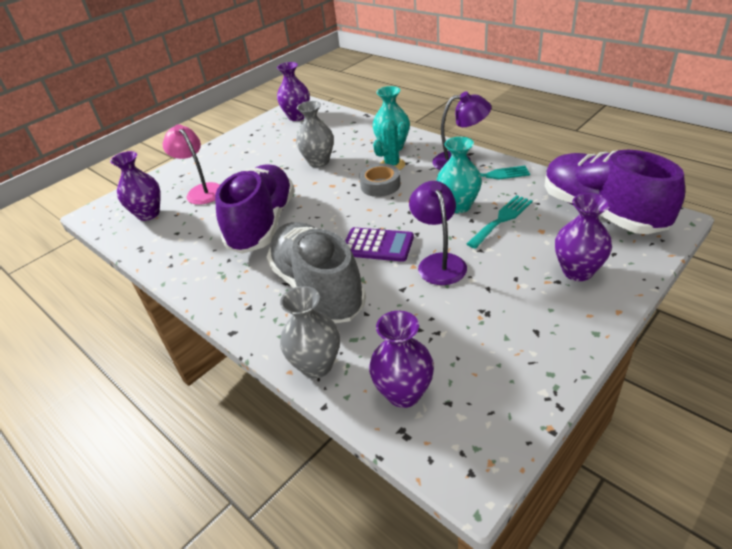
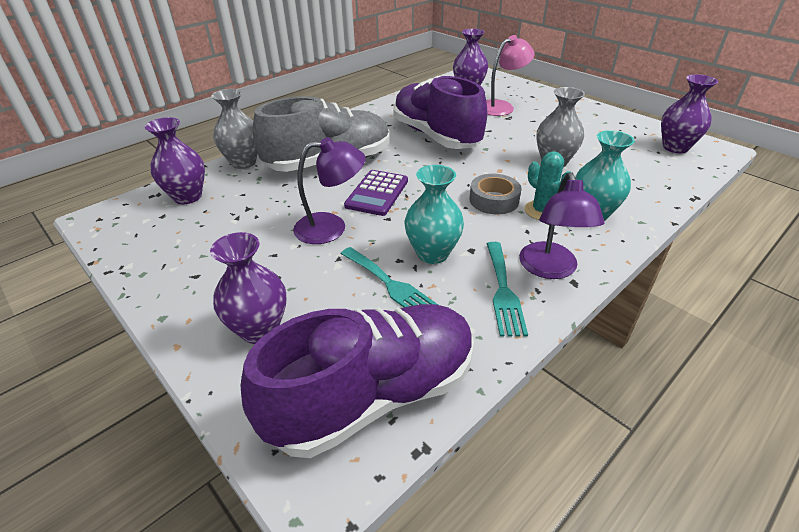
camera: 90 degrees right, 0 degrees up
purple shoe [215,164,295,254] -> purple shoe turned 135 degrees counterclockwise [393,76,487,149]

